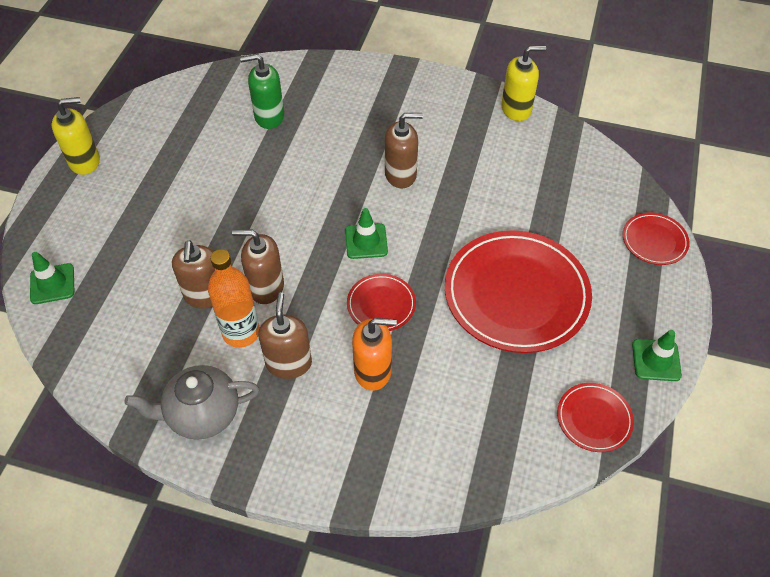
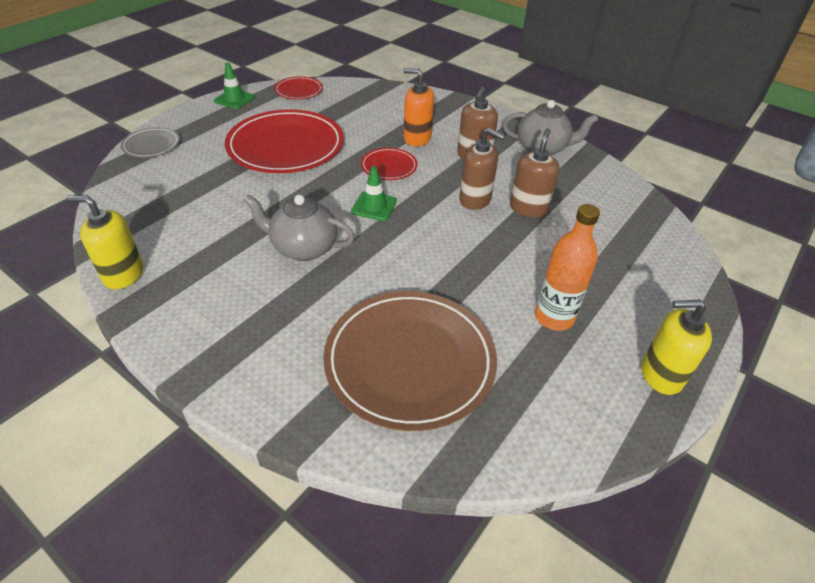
camera: 160 degrees left, 10 degrees down
green traffic cone [30,252,74,304] -> none
orange bottle [208,249,259,348] -> orange bottle moved to [535,204,600,331]
green soap dispenser [240,54,284,129] -> brown plate [323,291,497,431]
brown soap dispenser [385,113,423,188] -> grey teapot [243,194,355,261]
red plate [623,213,690,265] -> grey plate [121,127,180,158]

